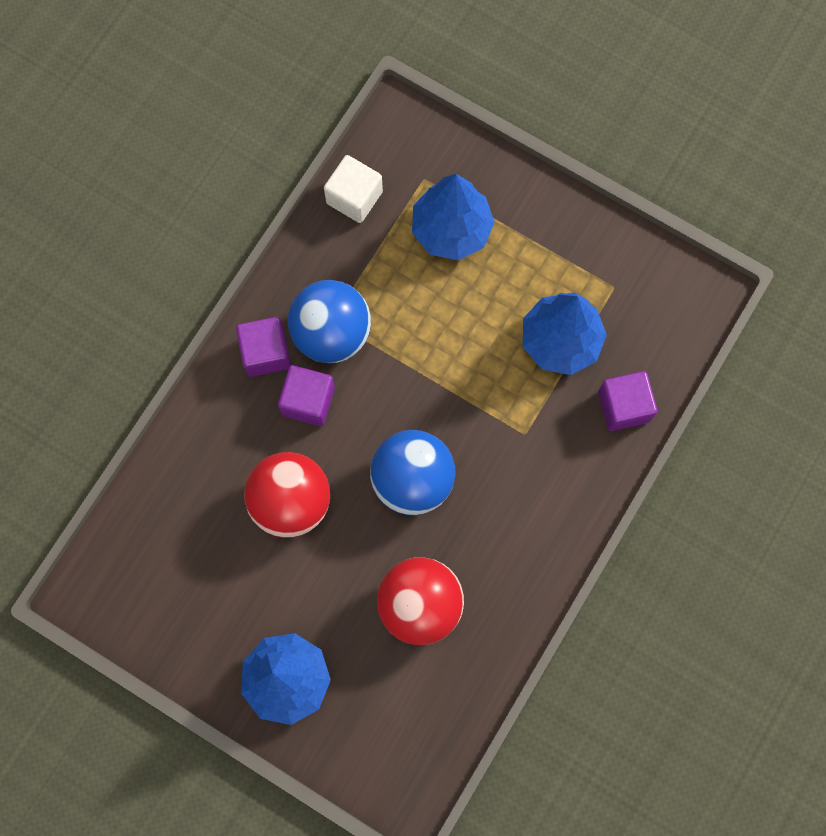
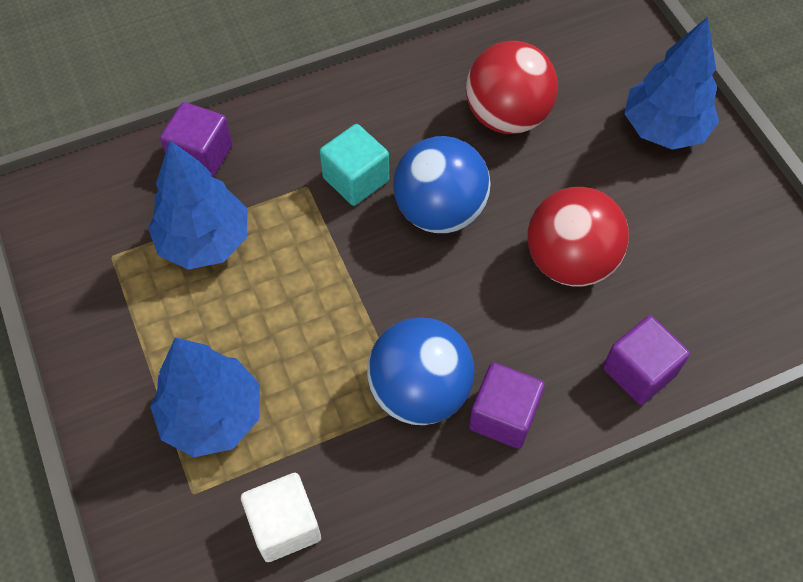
camera: 145 degrees left, 15 degrees down
purple cube [278,365,335,426] -> purple cube moved to [603,316,690,405]
none -> turquoise cube [320,124,389,206]

